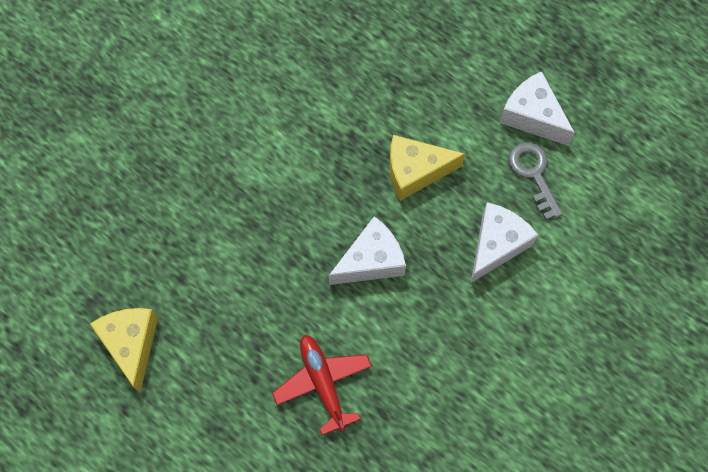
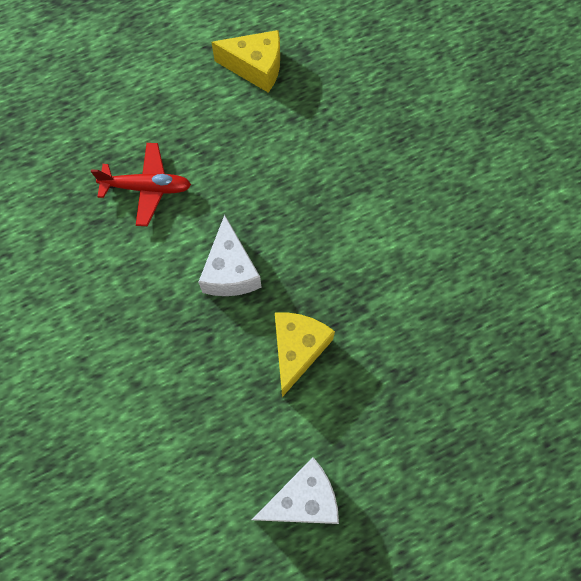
camera: 115 degrees right, 0 degrees up
white cheese [471,202,538,283] -> none
grey key [509,142,562,220] -> none

